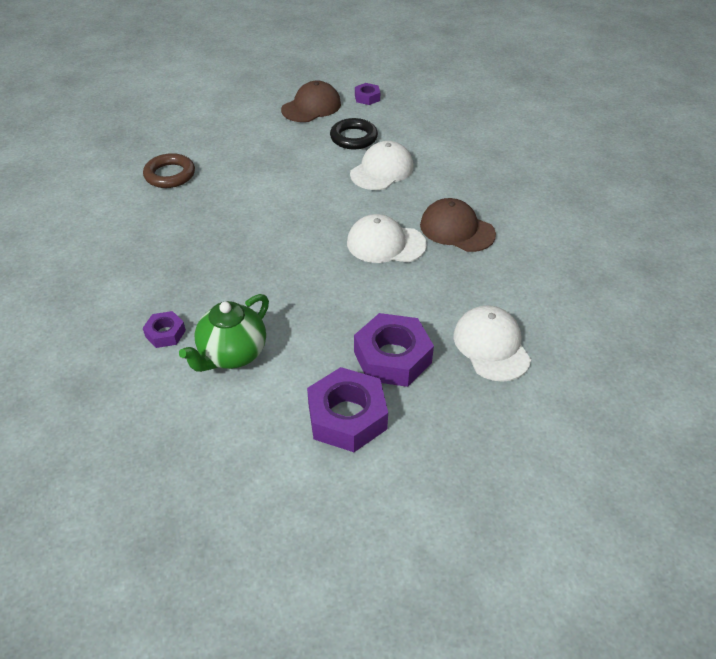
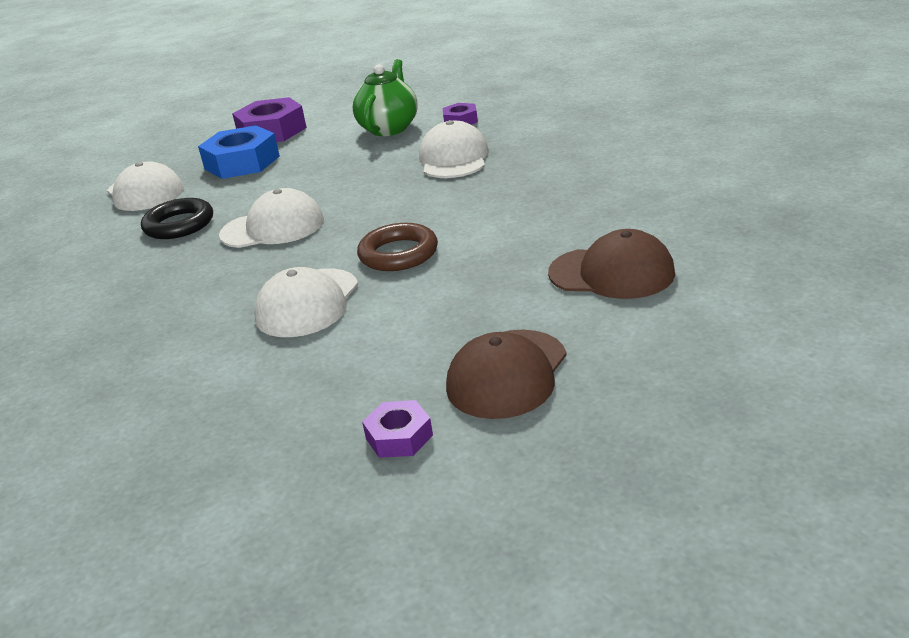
camera: 165 degrees right, 15 degrees down
brown ring [143,153,195,188] -> brown ring moved to [357,223,438,271]
black ring [330,118,378,149] -> black ring moved to [141,198,213,239]
purple nut [354,313,434,387] -> blue nut [198,125,280,179]
brown cap [420,198,496,252] -> brown cap moved to [548,229,675,299]
none -> white cap [419,120,489,178]

